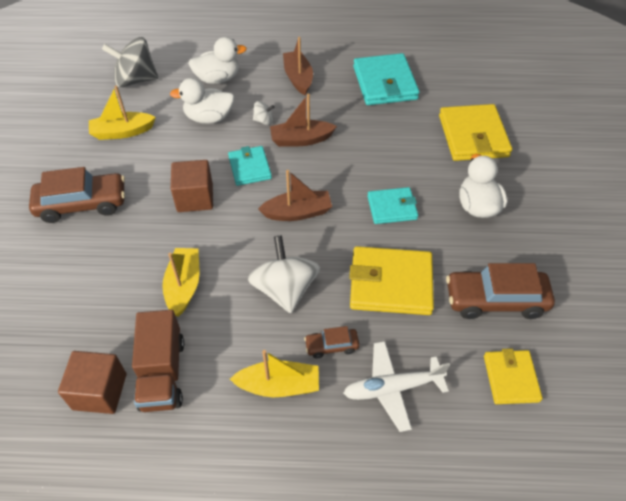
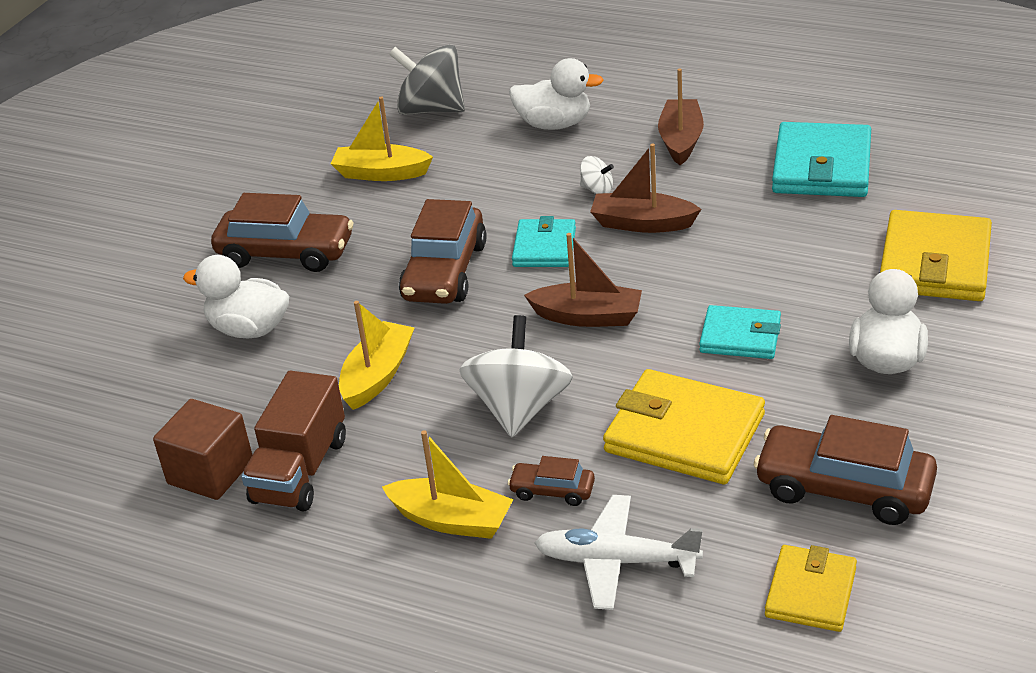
camera: 25 degrees right, 15 degrees down
white duck [170,78,235,124] -> white duck moved to [183,255,289,338]
brown cube [171,160,213,212] -> brown car [399,199,487,304]

